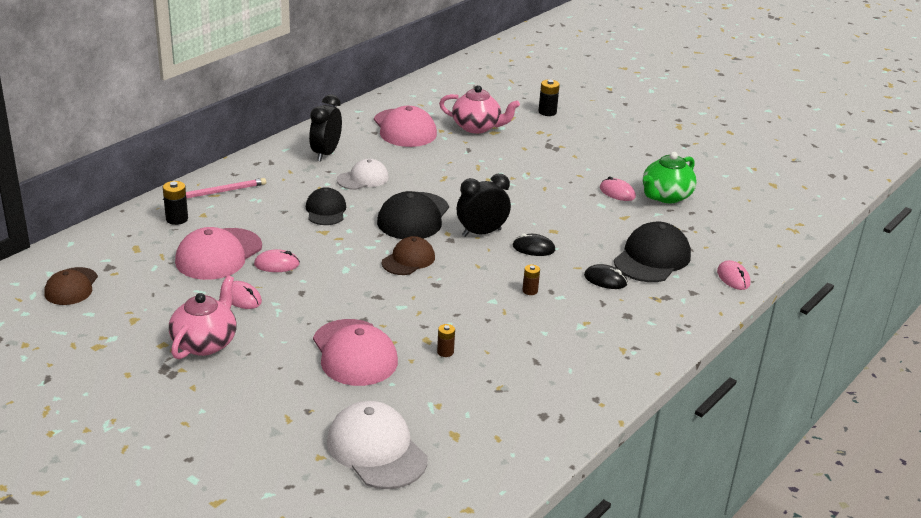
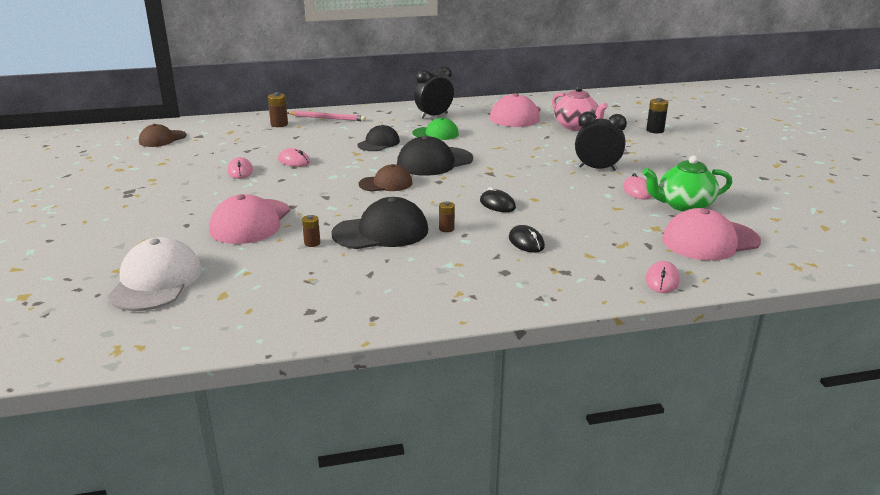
camera: 40 degrees right, 5 degrees down
black battery [163,181,188,225] -> brown battery [268,92,288,127]
pink teapot [169,275,237,359] -> none
pink cap [175,227,262,280] -> pink cap moved to [662,208,761,261]
white cap [337,159,389,190] -> green cap [413,117,459,140]
black clock [457,174,511,237] -> black clock moved to [575,111,627,171]
black cap [614,222,691,282] -> black cap moved to [332,197,428,249]

